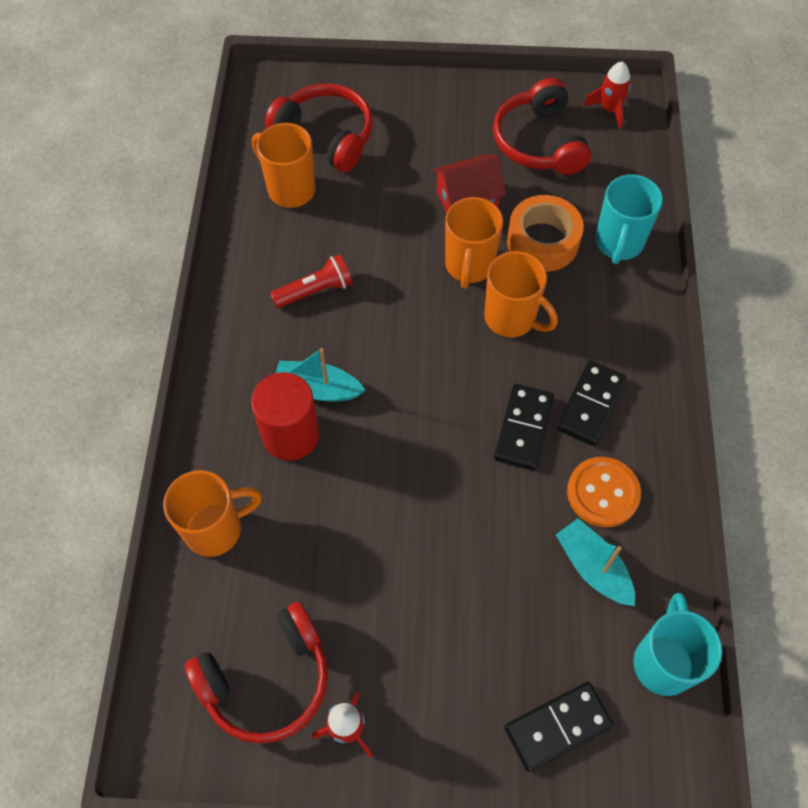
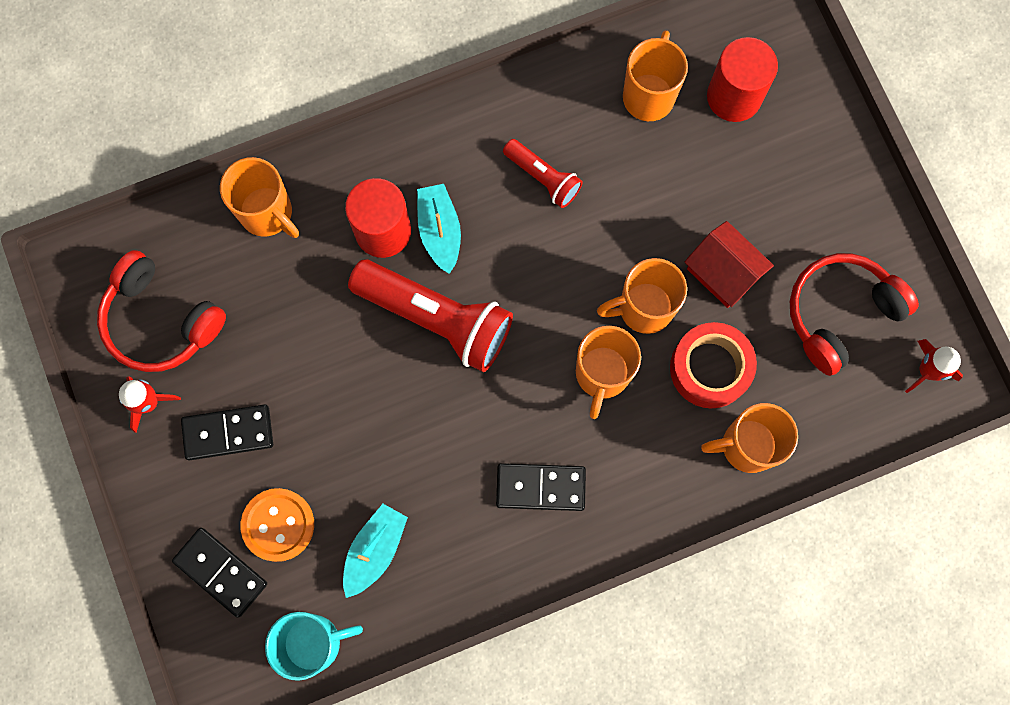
camera: 65 degrees right, 15 degrees up
red headphones [265,83,373,172] -> red cylinder [707,37,778,122]
black domino [494,384,554,470] -> black domino moved to [181,404,273,460]
orange tape [507,195,584,272] -> red tape [670,322,757,408]
orange button [567,457,641,527] -> orange button moved to [241,488,314,562]
turquoise mug [595,174,663,264] -> orange mug [701,403,798,473]
none -> red flashlight [348,260,513,372]

